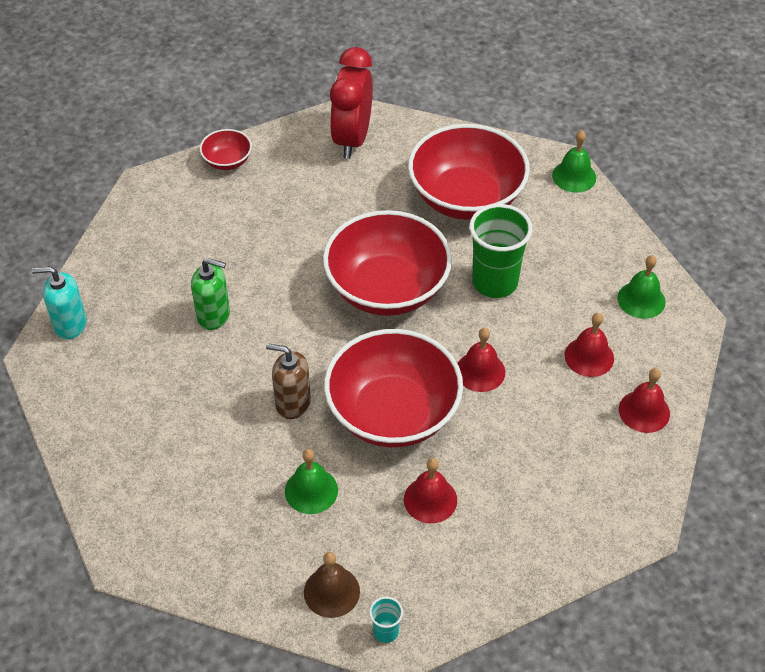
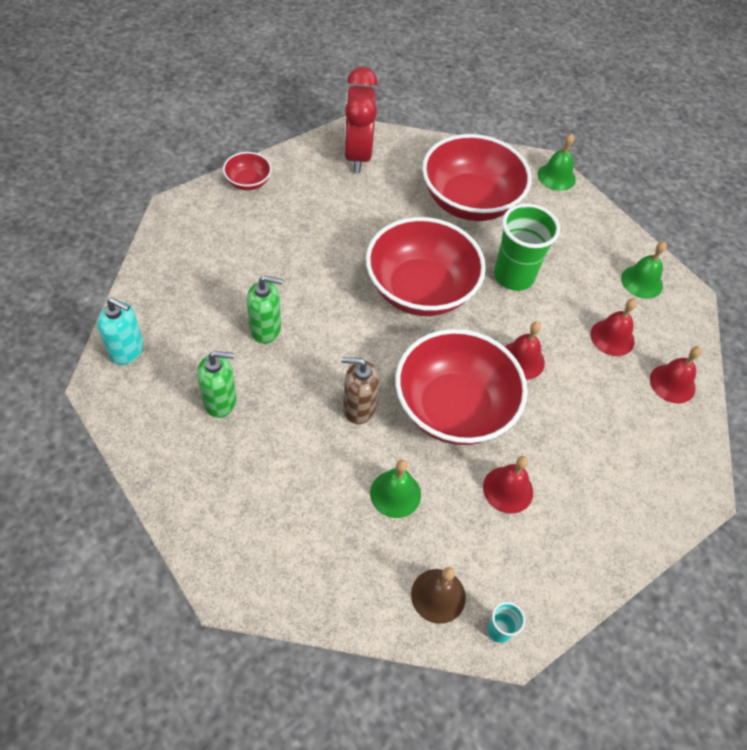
camera: 15 degrees left, 5 degrees up
turquoise soap dispenser [32,266,87,339] -> turquoise soap dispenser turned 150 degrees counterclockwise [97,298,144,365]
none -> green soap dispenser [197,351,237,418]

